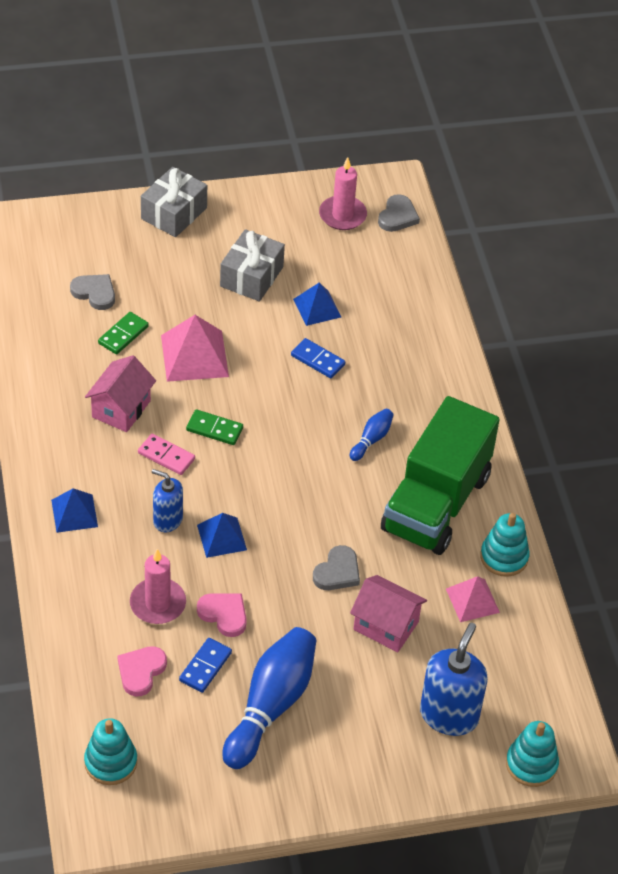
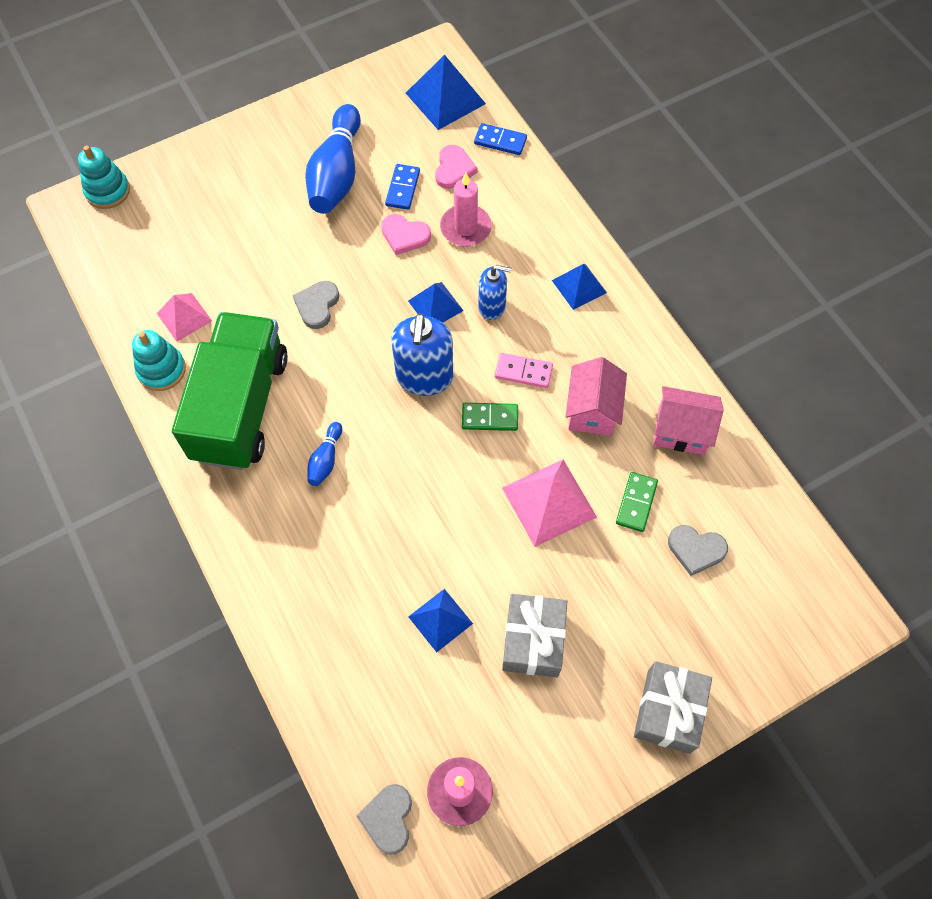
camera: 165 degrees right, 15 degrees up
turquoise stacking toy [84,718,137,785] -> blue pyramid [406,55,486,130]
blue domino [291,338,345,378] -> blue domino moved to [474,123,527,155]
pink house [350,575,427,652] -> pink house moved to [653,386,724,455]
blue soap dispenser [420,623,488,736] -> blue soap dispenser moved to [391,313,453,396]

